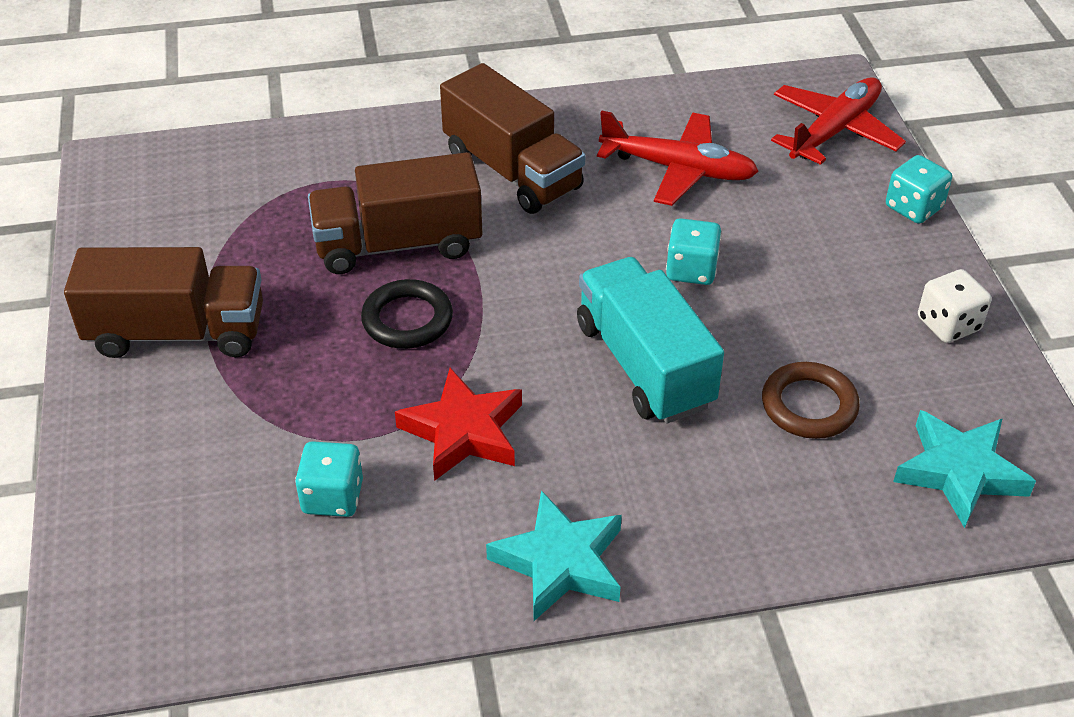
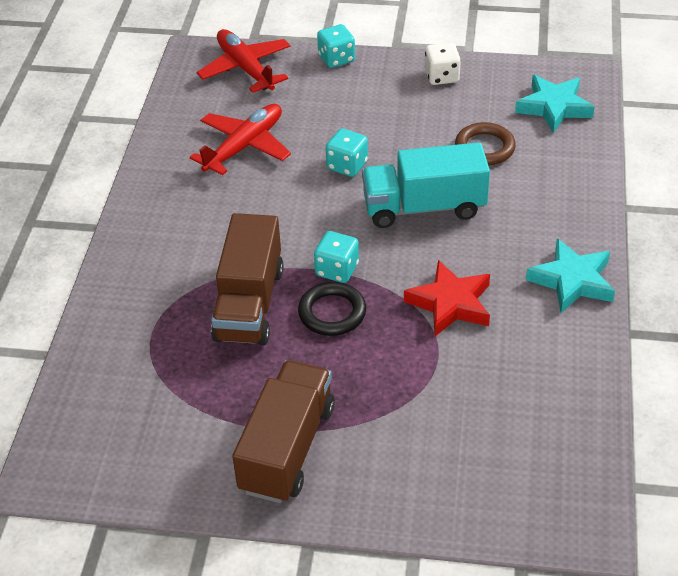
camera: 70 degrees left, 0 degrees up
turquoise dice [295,441,363,517] -> turquoise dice moved to [314,231,359,283]
brown truck [440,63,586,214] -> none

